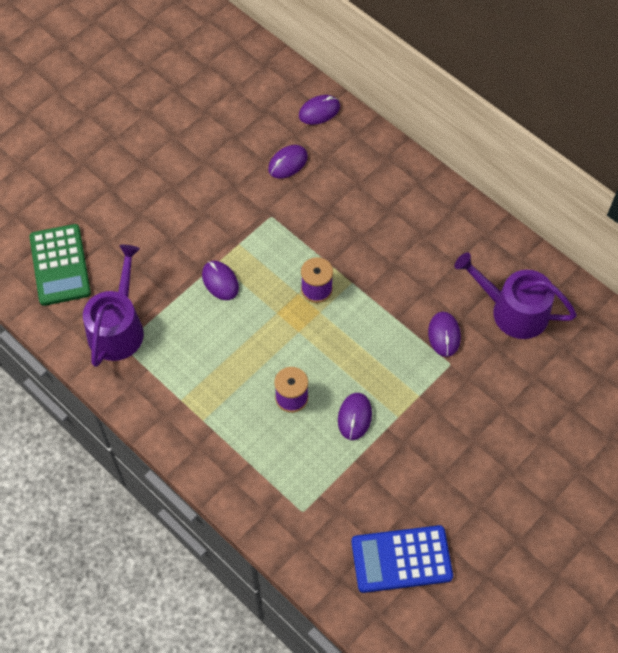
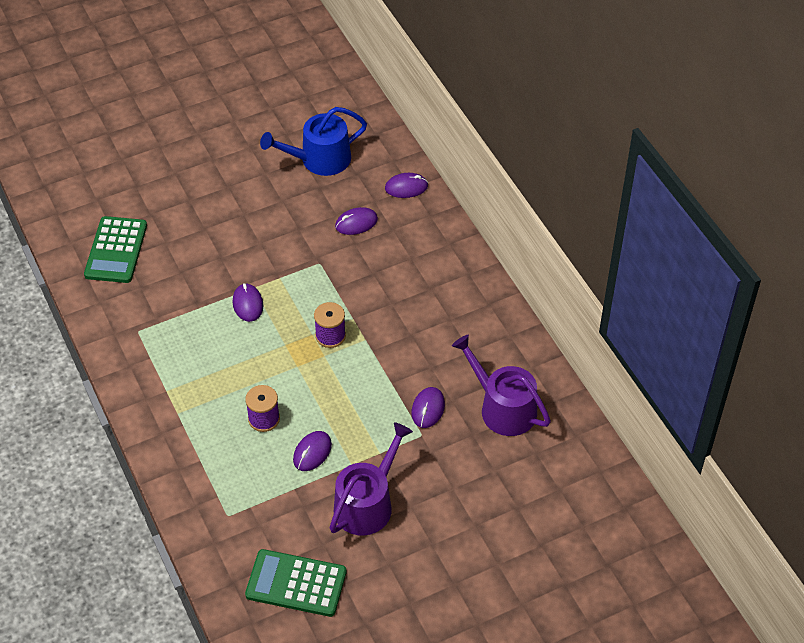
camera: 20 degrees right, 10 degrees down
purple watering can [83,245,144,367] -> purple watering can moved to [329,422,413,536]
blue calculator [351,525,453,593] -> green calculator [245,549,346,617]
none -> blue watering can [260,107,367,176]

